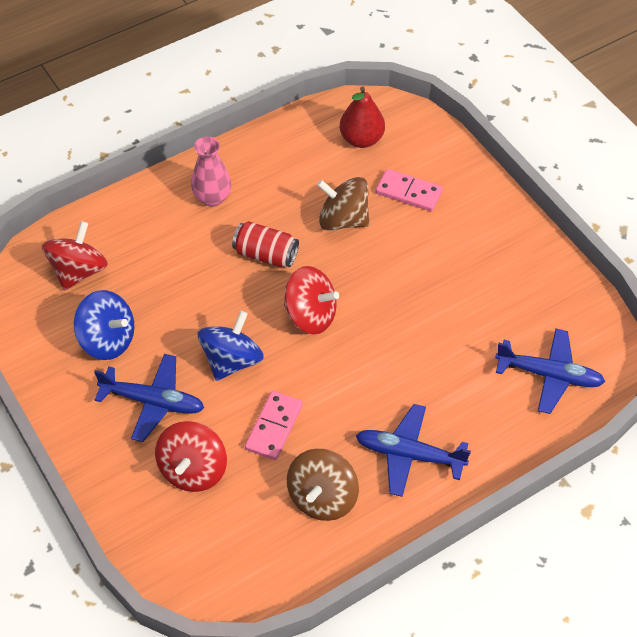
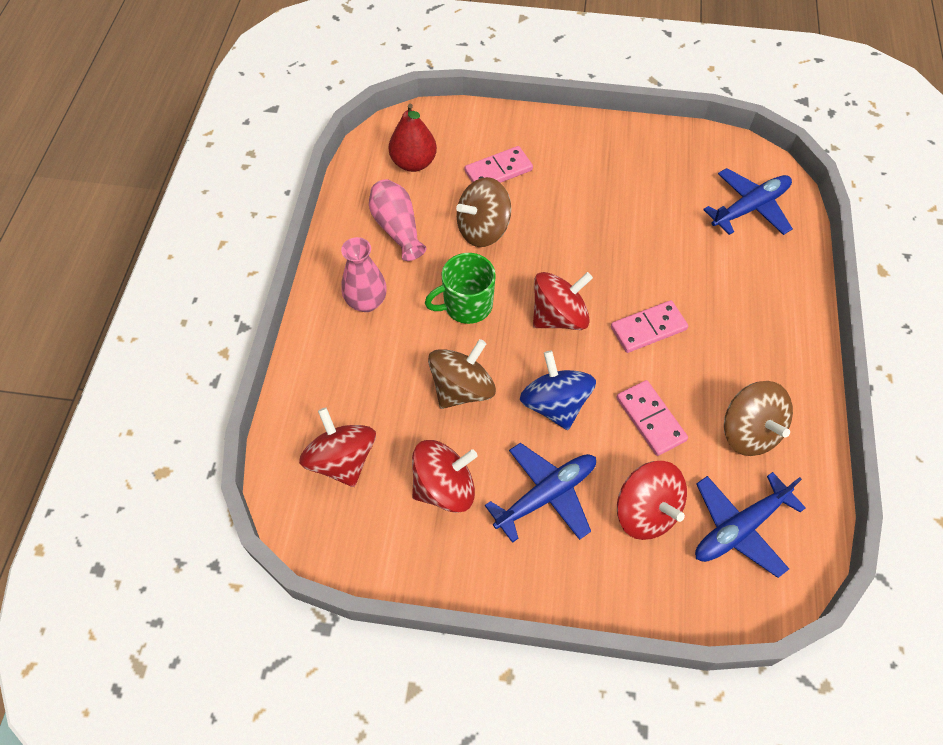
camera: 50 degrees left, 5 degrees up
blue spinning top [73,290,134,360] -> red spinning top [412,440,478,513]
red can [232,221,299,267] -> green mug [425,253,496,324]
blue plane [356,404,471,497] -> blue plane moved to [695,472,806,578]
none -> pink vase [369,179,426,261]
none -> brown spinning top [428,339,496,409]
none -> pink domino [611,300,688,353]

